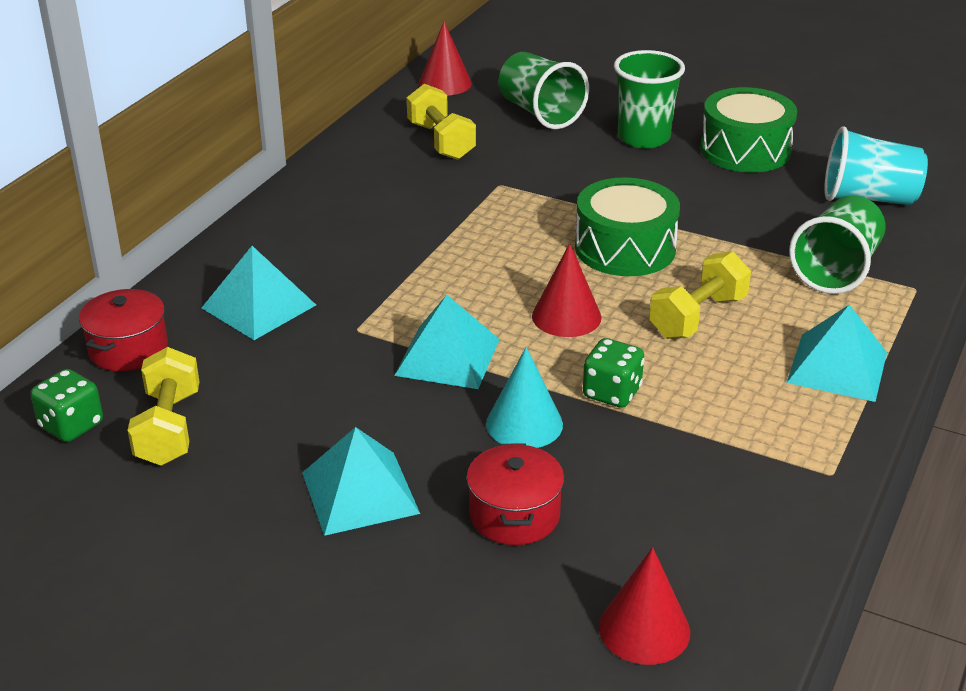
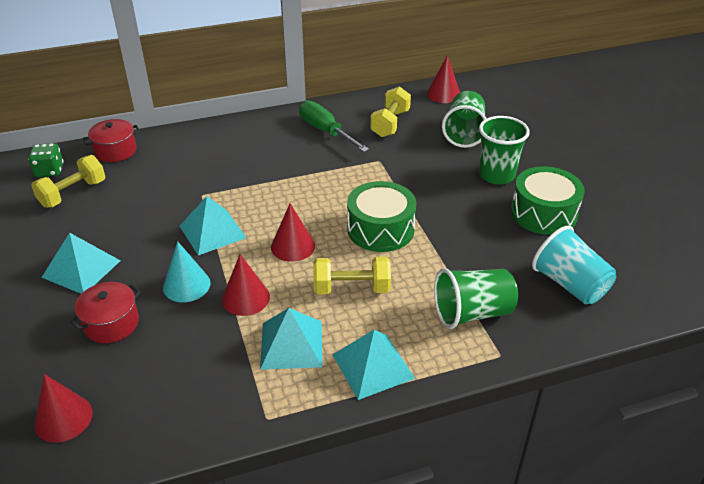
camera: 45 degrees right, 5 degrees up
turquoise pyramid [202,246,316,340] -> turquoise pyramid moved to [260,308,322,370]
green dice [583,338,644,408] -> red cone [222,254,270,316]
none -> green screwdriver [299,100,369,152]

